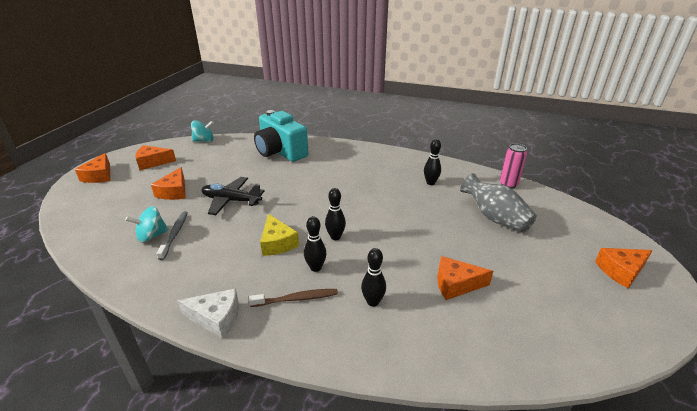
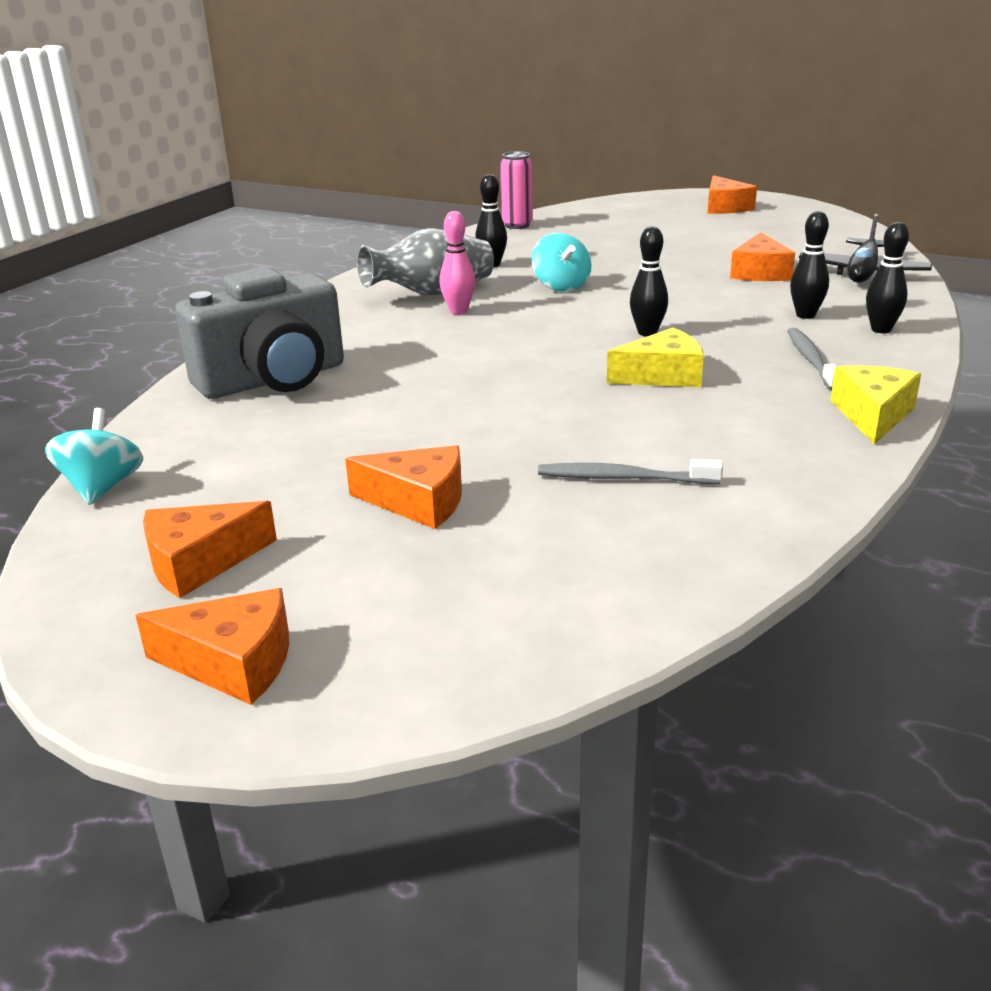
camera: 80 degrees left, 5 degrees down
turquoise spinning top [125,206,169,243] -> turquoise spinning top moved to [532,233,592,292]
orange cheese [135,145,176,170] -> orange cheese turned 60 degrees clockwise [143,501,277,598]
white cheese [177,288,239,339] -> yellow cheese [830,365,921,444]
black plane [202,177,265,215] -> black plane moved to [799,214,932,283]
brown toothbrush [249,289,338,307] -> grey toothbrush [787,328,837,391]
turquoise camera [254,110,308,162] -> grey camera [175,267,344,399]
black bowling pin [304,216,326,272] -> black bowling pin moved to [866,222,909,333]
grey vase [460,173,537,233] -> grey vase moved to [357,228,494,296]
none -> pink bowling pin [439,211,475,315]

